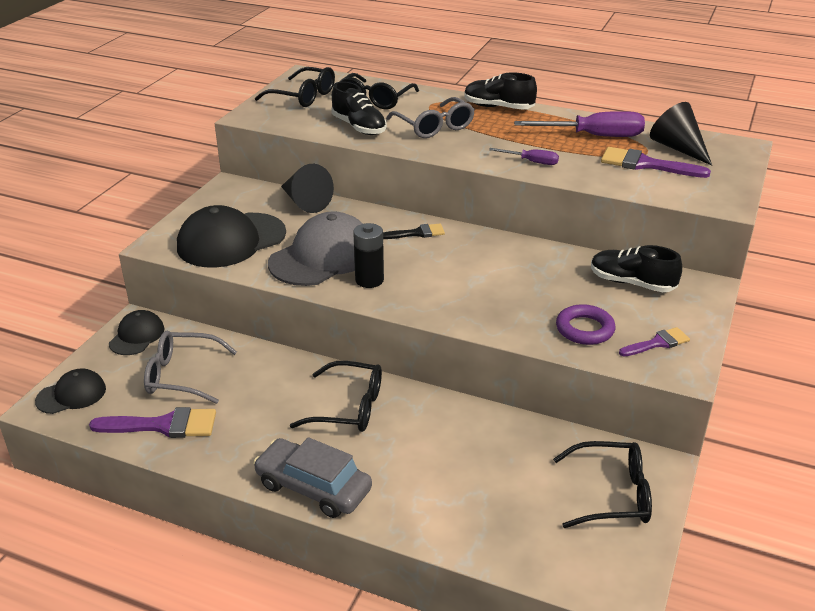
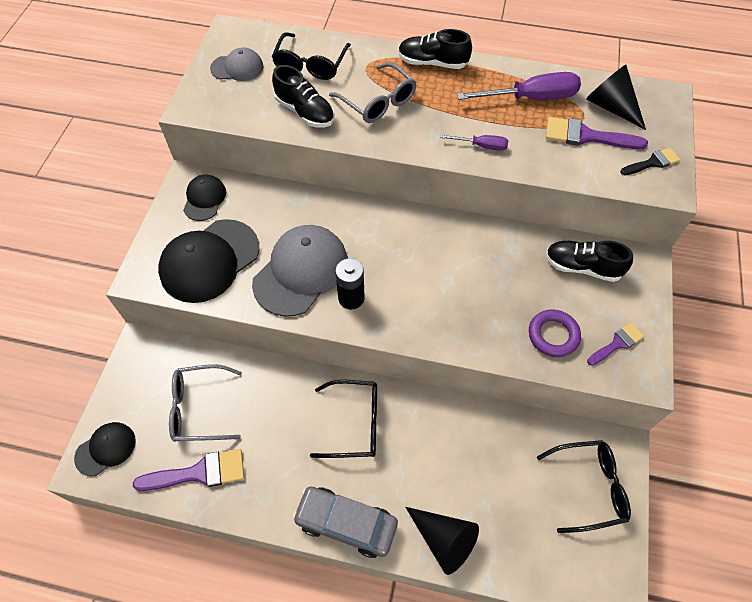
camera: 10 degrees left, 25 degrees up
black cap [109,310,165,355] -> black cap moved to [183,175,226,221]
black glasses [255,67,335,107] -> grey cap [210,48,264,81]
black cone [281,164,334,213] -> black cone moved to [405,507,479,575]
black brush [383,223,445,239] -> black brush moved to [620,148,680,175]

